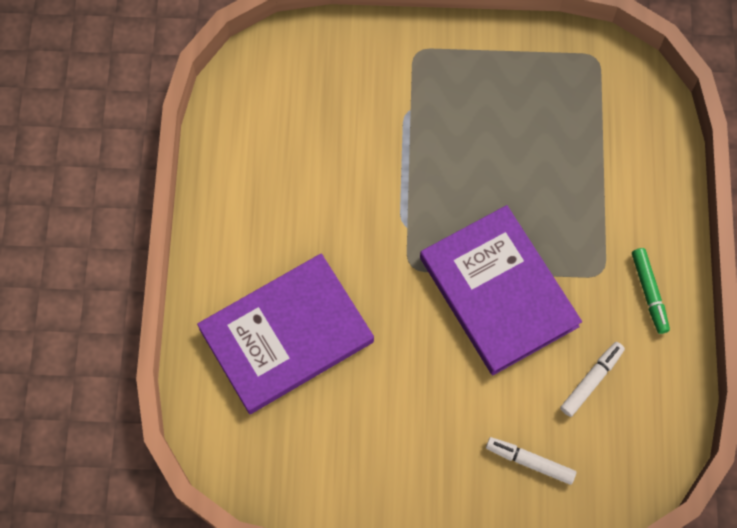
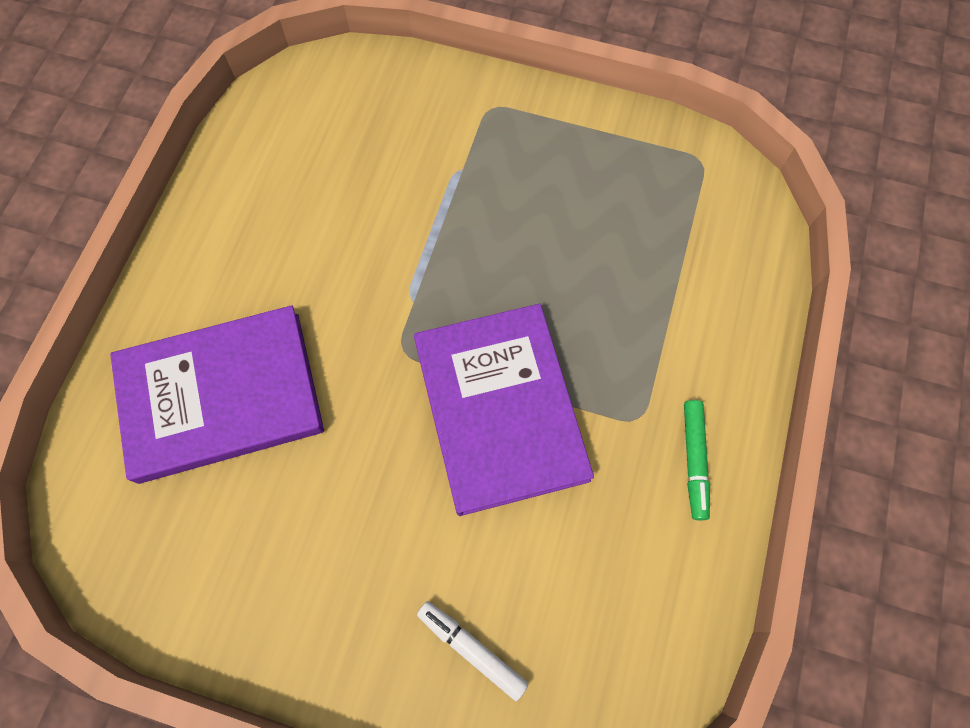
camera: 15 degrees right, 0 degrees up
white marker [560,342,625,417] -> none

